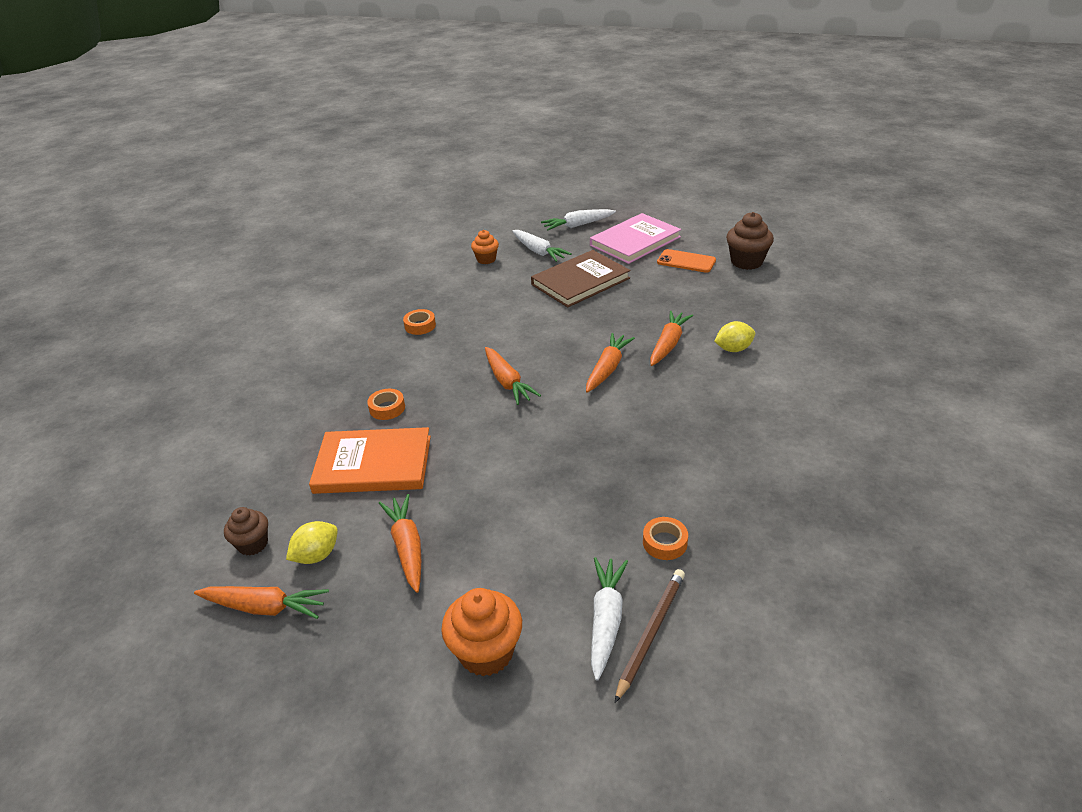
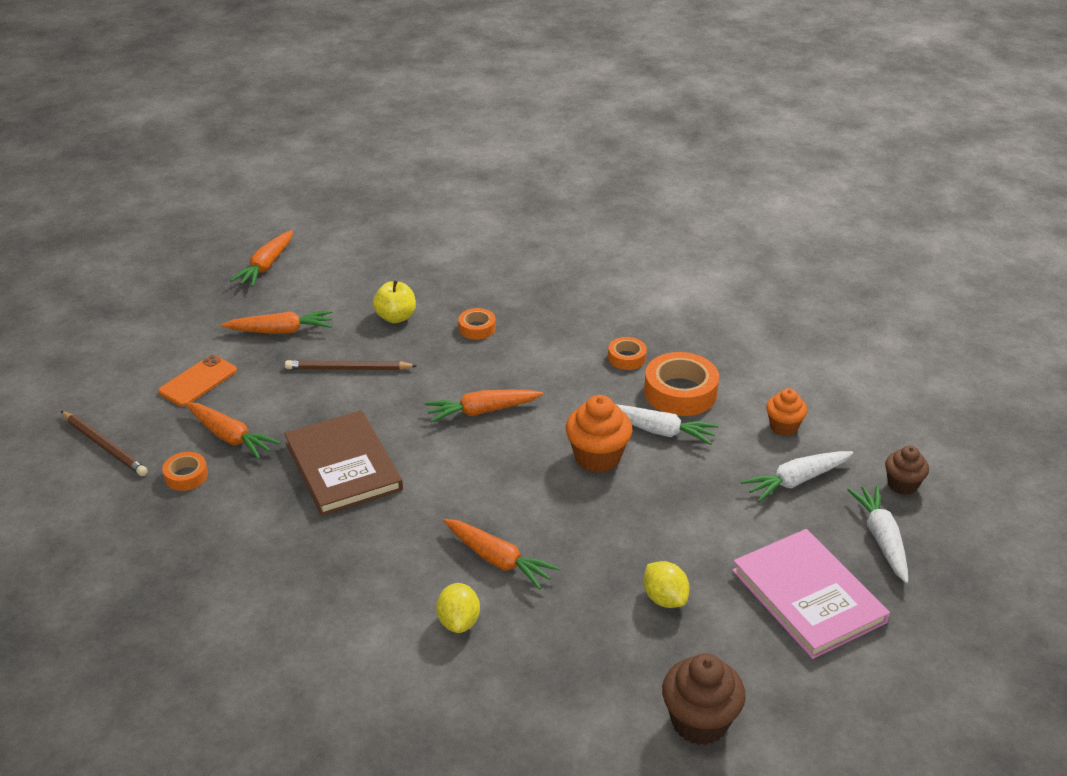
camera: 100 degrees right, 0 degrees up
brown cupcake [224,507,268,556] -> brown cupcake moved to [885,446,929,495]
yellow lemon [286,521,338,564] -> yellow lemon moved to [643,561,690,608]
orange book [309,427,431,494] -> yellow apple [373,280,416,323]
orange cupcake [441,588,522,676] -> orange cupcake moved to [565,395,633,473]
brown book [531,250,631,307] -> brown book moved to [284,410,403,516]
orange carrot [586,333,635,393] -> orange carrot moved to [185,402,281,459]
white carrot [591,557,628,681] -> white carrot moved to [616,404,719,445]
orange phone [657,249,716,273] -> orange phone moved to [158,355,237,407]
none -> brown pencil [285,360,417,370]
none -> orange tape [644,352,719,416]

